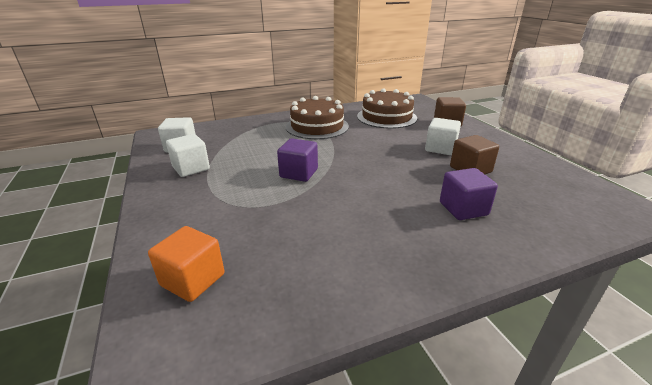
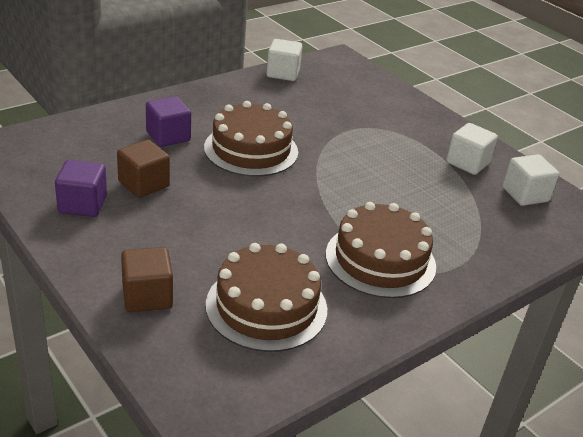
camera: 160 degrees right, 5 degrees up
orange cube [148,226,224,302] -> none
purple cube [277,138,318,182] -> purple cube moved to [55,160,107,217]
white cube [425,118,461,155] -> white cube moved to [266,39,302,81]
none -> brown cake [204,101,298,177]

